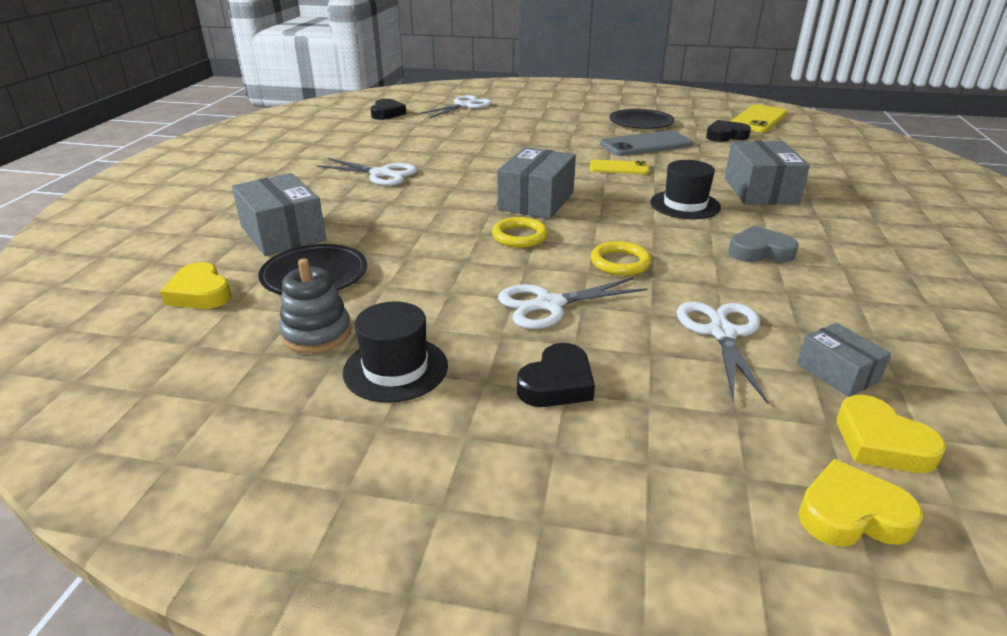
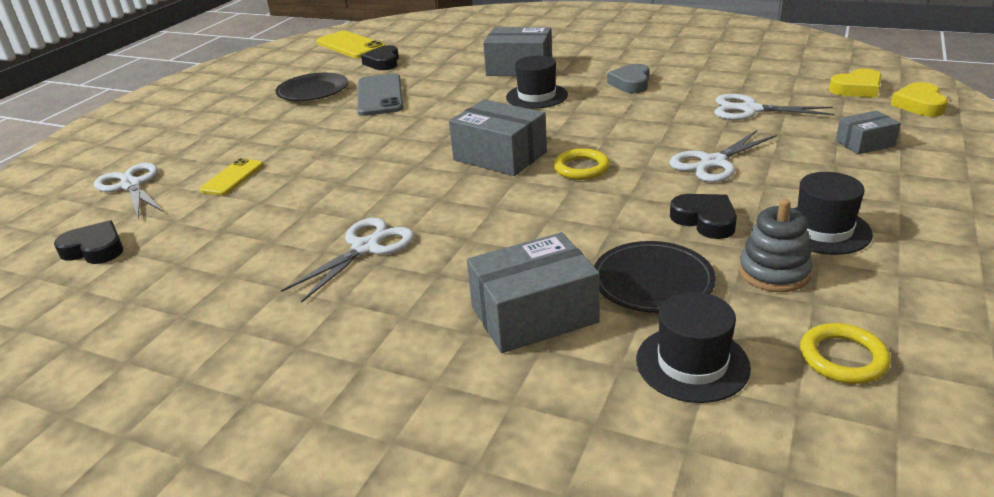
camera: 75 degrees left, 0 degrees up
yellow heart [160,262,232,309] -> black hat [636,292,751,403]
white scissors [498,277,648,329] -> white scissors turned 60 degrees clockwise [670,130,777,182]
black heart [517,343,595,407] -> black heart moved to [670,194,737,239]
yellow phone [590,160,649,174] -> yellow phone moved to [200,158,264,195]
yellow ring [591,241,652,276] -> yellow ring moved to [800,323,891,384]
grey box [797,323,891,397] -> grey box moved to [836,110,901,155]

